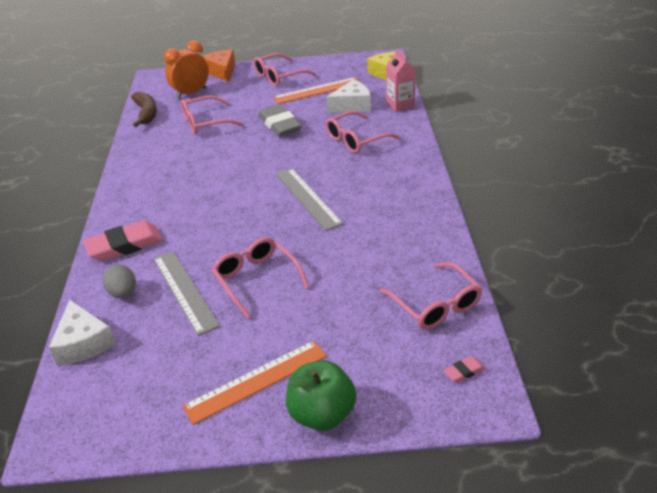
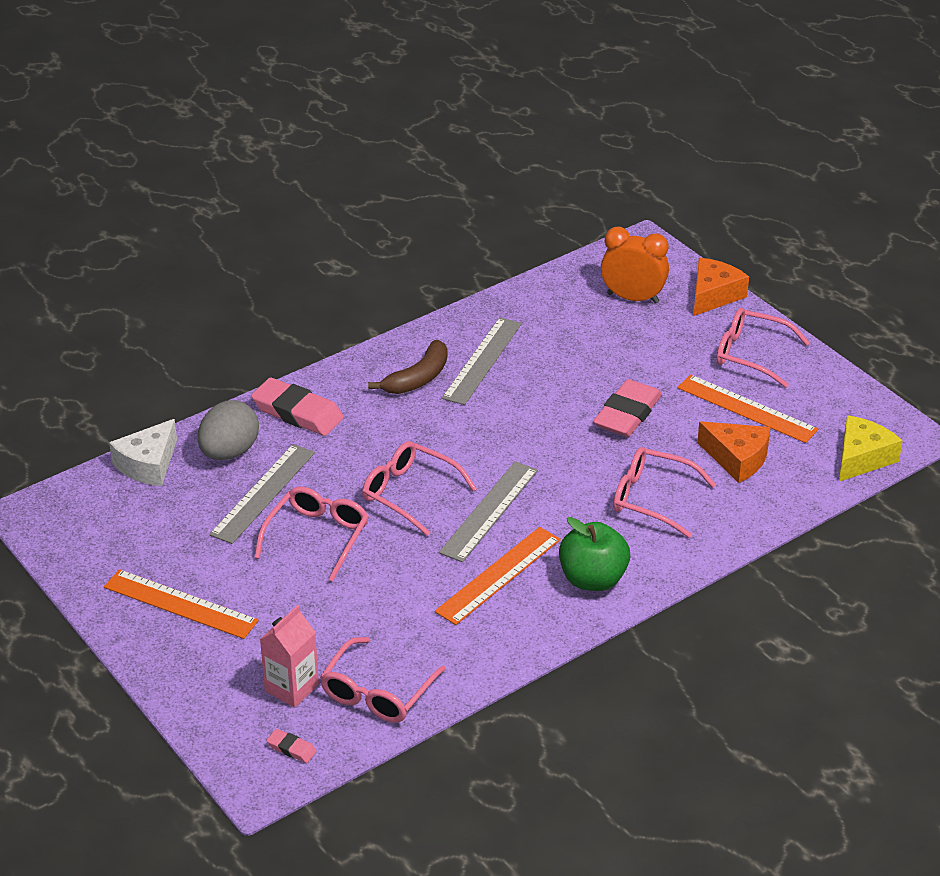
camera: 55 degrees right, 0 degrees up
grey egg [103,265,136,298] -> grey egg [197,400,259,460], size x1.52
brown banana [131,91,157,127] -> brown banana moved to [368,340,447,394]
pink glasses [181,96,244,135] -> pink glasses moved to [362,441,477,536]
grey eraser [258,104,302,137] -> pink eraser [593,379,662,437]
green apple [286,360,357,431] -> green apple moved to [559,517,630,591]
white cheese [326,80,371,113] -> orange cheese [697,421,771,483]
pink carton [386,49,416,112] -> pink carton moved to [260,605,319,708]
none -> orange ruler [435,527,561,625]
none -> grey ruler [442,317,522,405]

